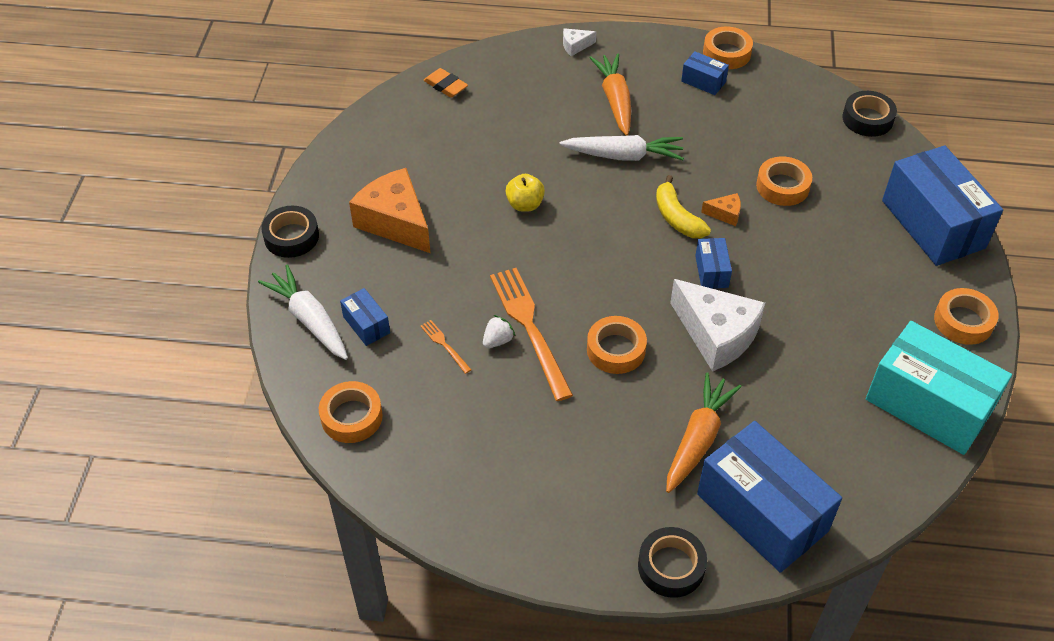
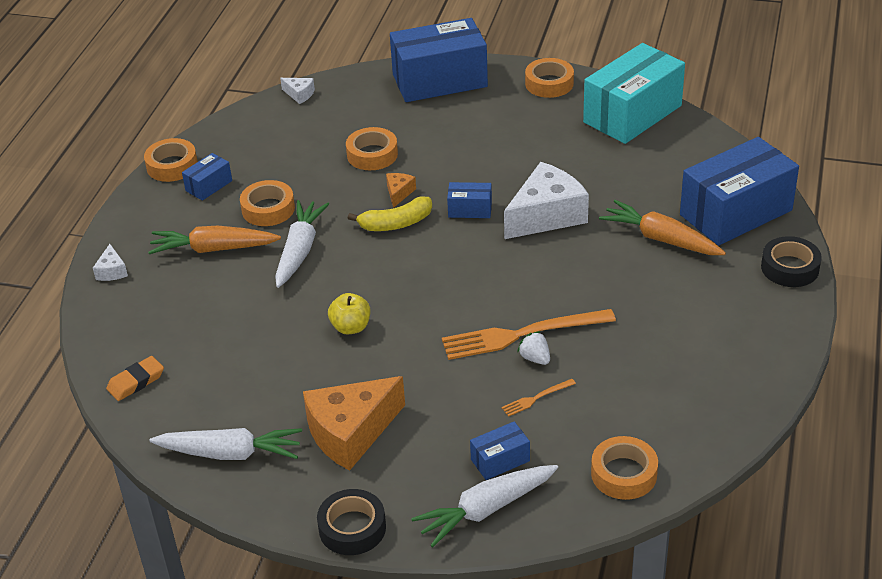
camera: 80 degrees left, 10 degrees down
orange tape [587,316,647,374] -> orange tape moved to [240,180,295,226]
black tape [842,91,897,137] -> white cheese [280,78,315,104]
none -> white carrot [149,428,302,460]

